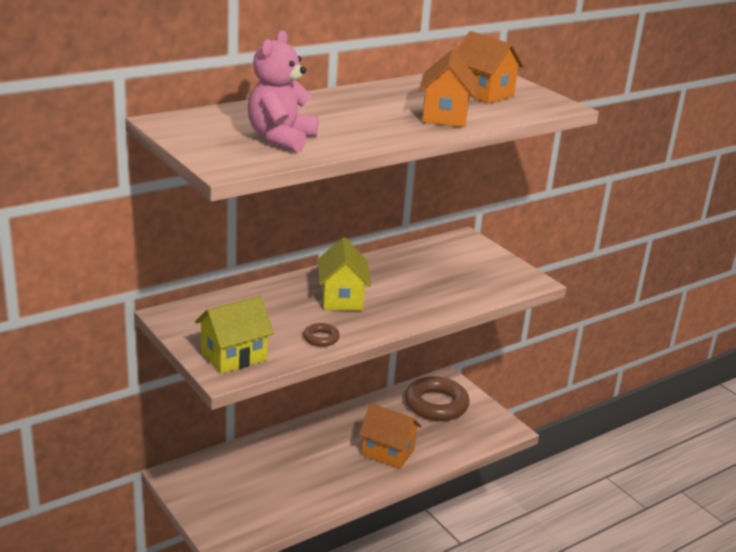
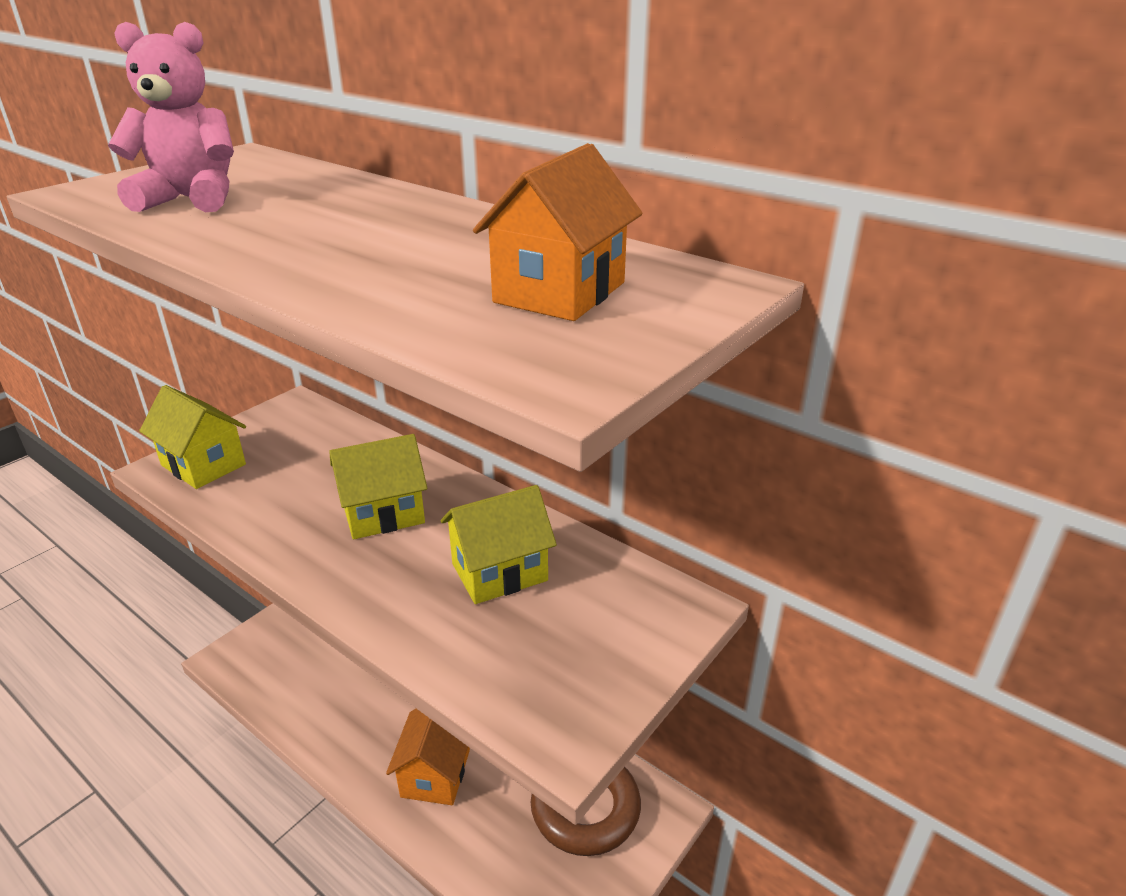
camera: 75 degrees right, 5 degrees up
brown ring [303,323,340,347] -> none
orange house [419,49,477,127] -> none
none -> yellow house [441,485,557,604]

